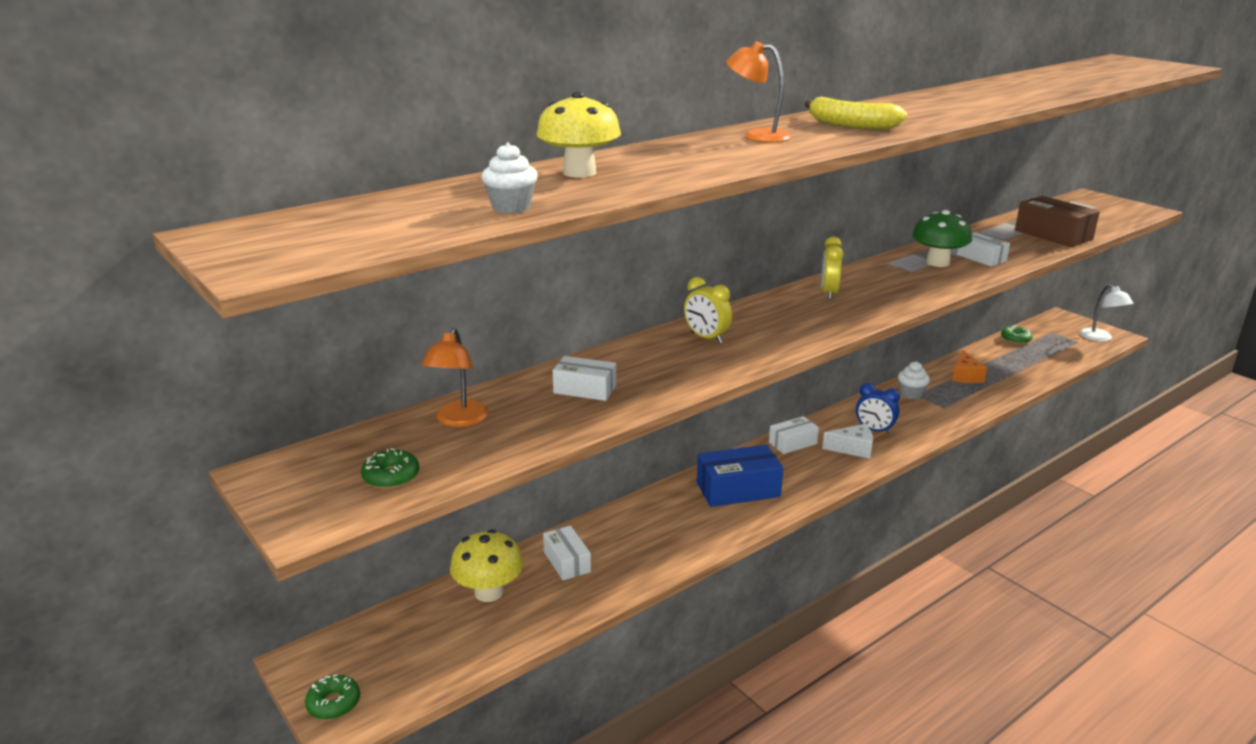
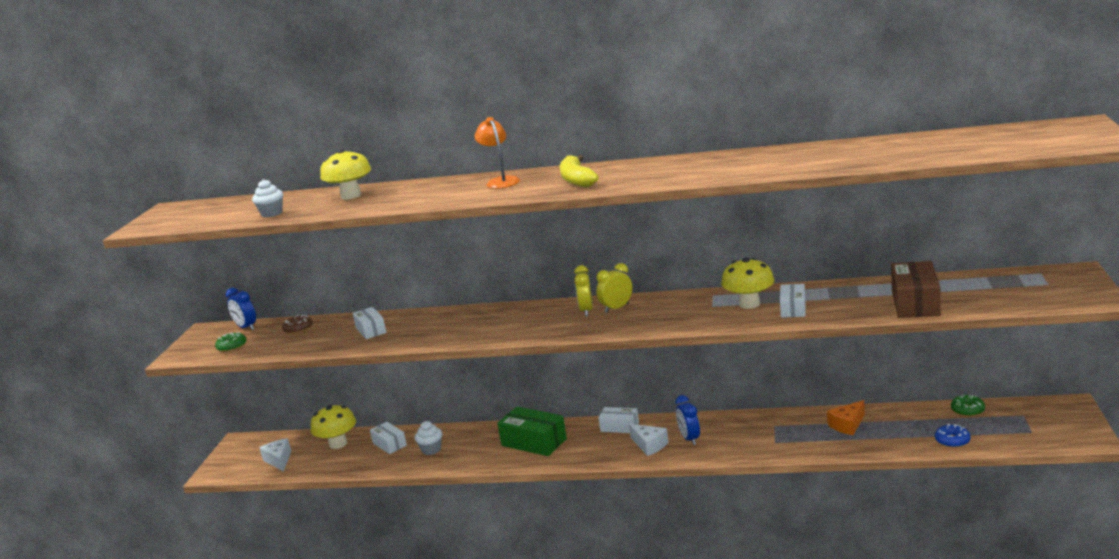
camera: 50 degrees right, 5 degrees down
green donut [305,674,360,720] -> none
orange lamp [421,328,488,427] -> brown donut [282,315,313,334]
white box [543,525,591,580] -> white box turned 60 degrees counterclockwise [370,422,407,454]
yellow clock [684,277,732,343] -> yellow clock moved to [574,265,593,316]
blue box [697,445,783,507] -> green box [497,407,567,456]
white cupcake [898,362,930,399] -> white cupcake moved to [415,421,442,455]
green mushroom [912,210,972,267] -> yellow mushroom [721,258,774,309]
white lamp [1080,284,1133,341] -> none
none -> blue clock [226,288,256,330]
none -> white cheese [260,438,291,471]
none -> blue donut [935,424,971,448]

